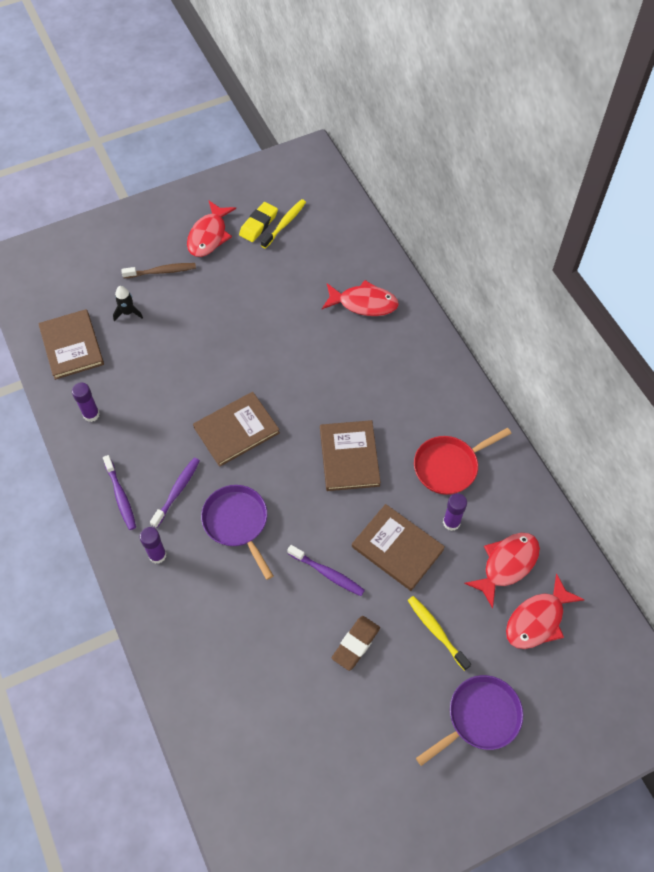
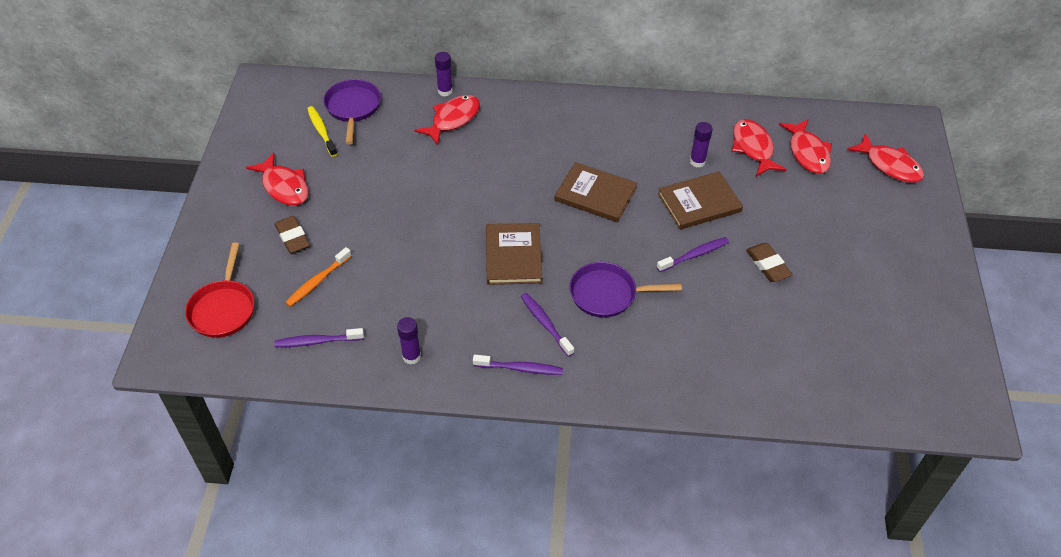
camera: 60 degrees left, 10 degrees down
brown book [38,309,104,380] -> purple toothbrush [275,328,364,347]
black rocket [113,286,143,321] -> orange toothbrush [285,247,352,307]
brown toothbrush [121,263,196,278] -> brown eraser [275,216,310,254]
purple glue stick [140,527,167,564] -> purple glue stick moved to [435,52,453,96]
yellow eraser [239,202,278,242] -> none
yellow toothbrush [408,596,471,671] -> none
red pan [414,428,512,495] -> red pan moved to [185,243,254,338]
purple pan [416,675,523,766] -> purple pan moved to [323,79,381,144]
none -> red fish [847,133,924,183]

